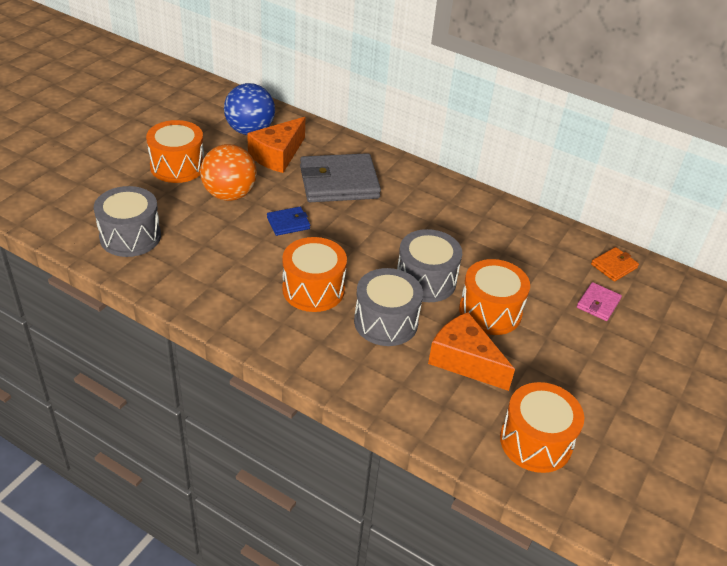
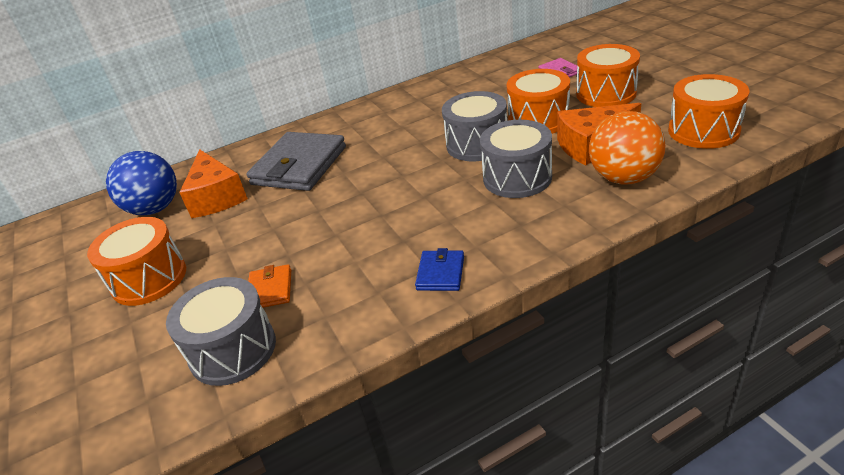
camera: 50 degrees left, 5 degrees down
orange ball [200,144,257,201] -> orange ball moved to [589,111,665,184]
blue wallet [267,207,310,236] -> blue wallet moved to [415,248,464,291]
orange drum [282,237,347,312] -> orange drum moved to [576,44,640,107]
orange wallet [591,247,639,282] -> orange wallet moved to [248,264,291,308]

